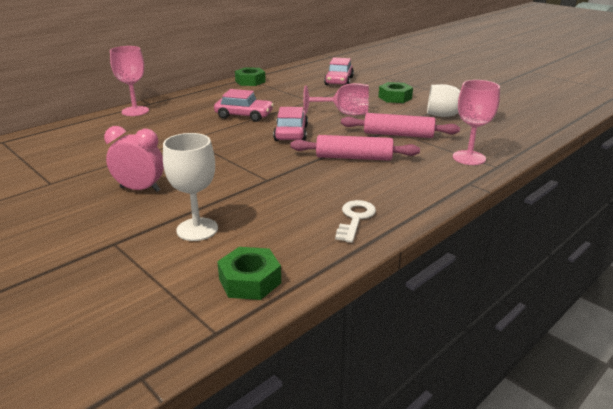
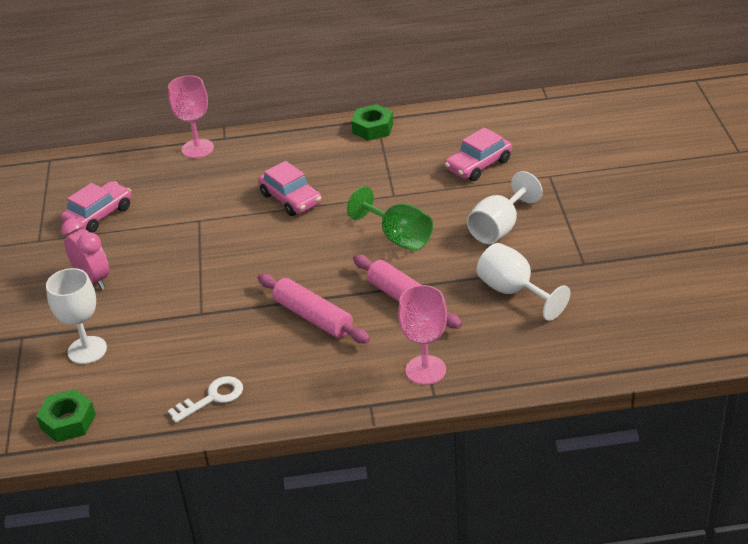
camera: 40 degrees right, 10 degrees up
pink car [273,107,308,141] -> pink car moved to [61,181,132,233]
pink goblet [303,83,369,115] -> green goblet [347,186,433,251]
green nut [379,82,413,103] -> white goblet [467,171,543,244]

